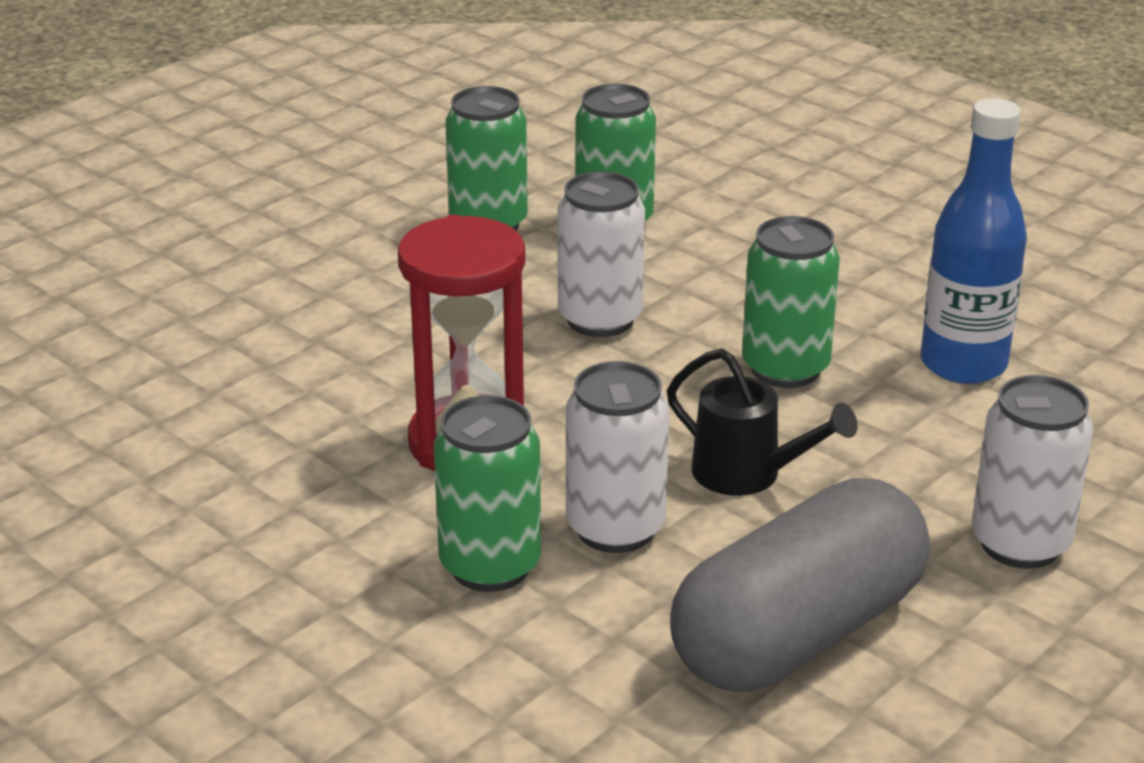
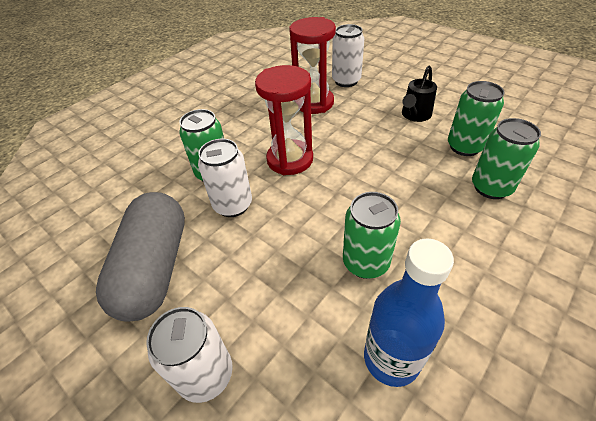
camera: 90 degrees right, 15 degrees up
white can [557,171,645,337] -> white can moved to [332,24,364,87]
black watering can [667,348,858,496] -> black watering can moved to [402,66,437,122]
grey capsule [670,478,930,692] -> grey capsule turned 45 degrees clockwise [96,192,185,322]
none -> red hourglass [289,17,336,114]

